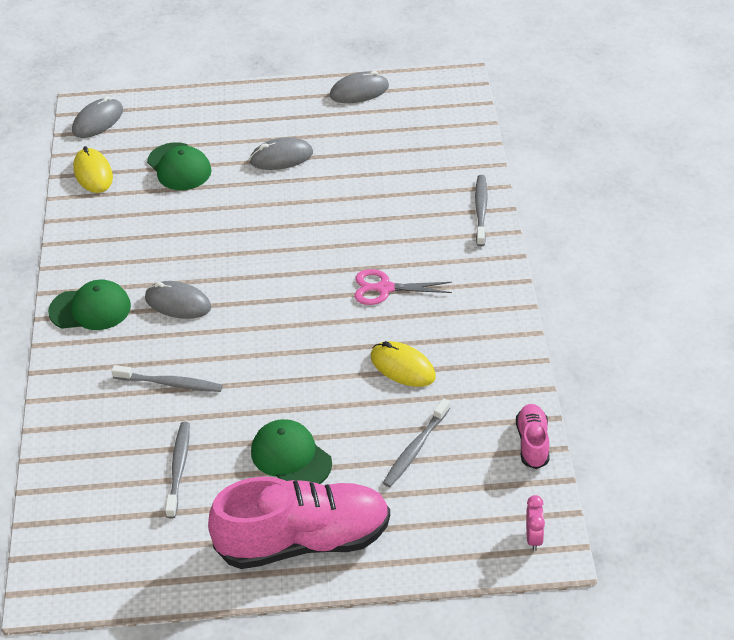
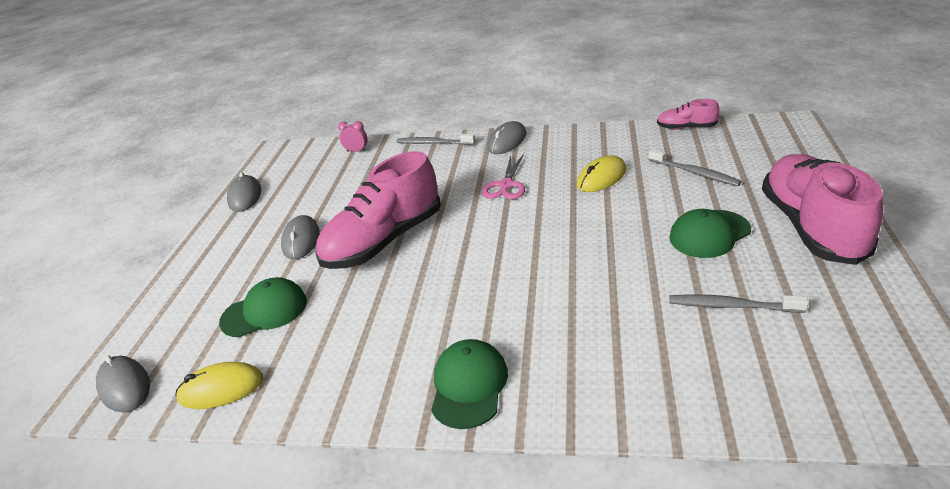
camera: 75 degrees left, 10 degrees down
grey toothbrush [112,365,222,392] -> none
grey mouse [145,281,211,319] -> grey mouse moved to [487,121,527,154]
pink clock [526,495,545,551] -> pink clock moved to [338,121,368,152]
none -> pink shoe [315,151,441,269]

